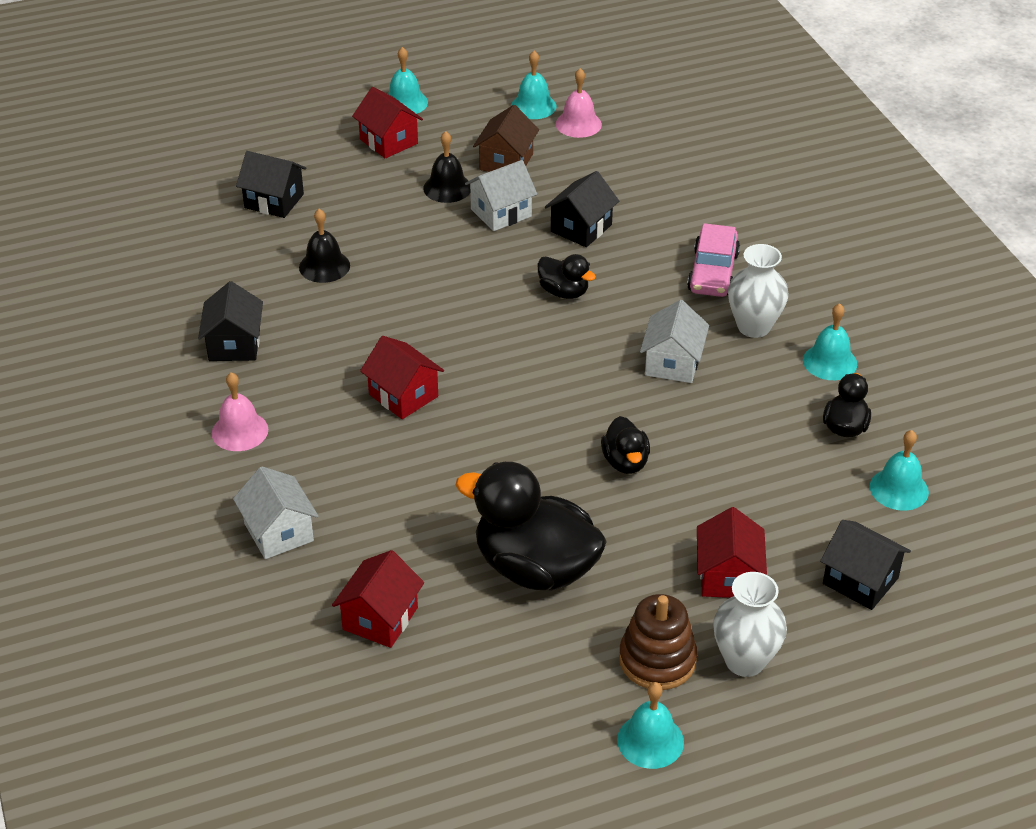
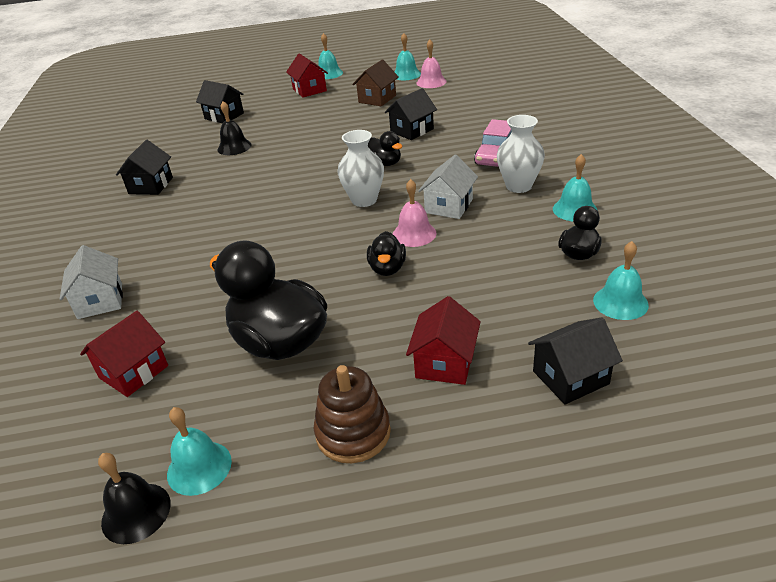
camera: 15 degrees right, 5 degrees down
pink bell [212,372,268,451] -> pink bell moved to [393,179,436,247]
red house [360,336,444,419] -> none
black bell [423,131,471,203] -> black bell moved to [98,453,171,544]
white house [465,160,537,231] -> none
turquoise bell [617,682,684,769] -> turquoise bell moved to [167,407,232,496]
white vase [713,572,787,677] -> white vase moved to [338,130,384,207]
black house [820,520,911,610] -> black house turned 75 degrees counterclockwise [528,317,623,405]

